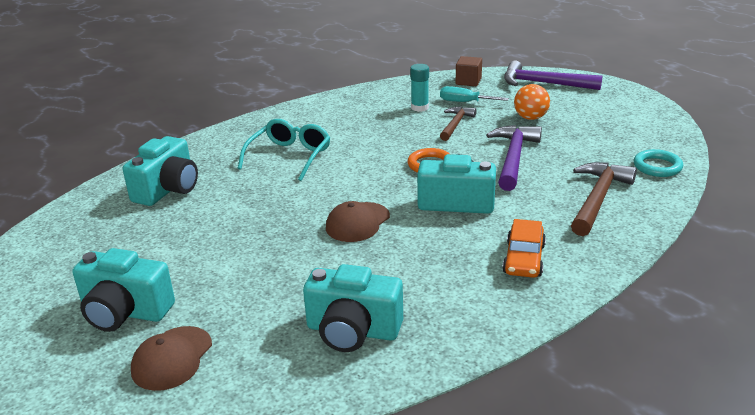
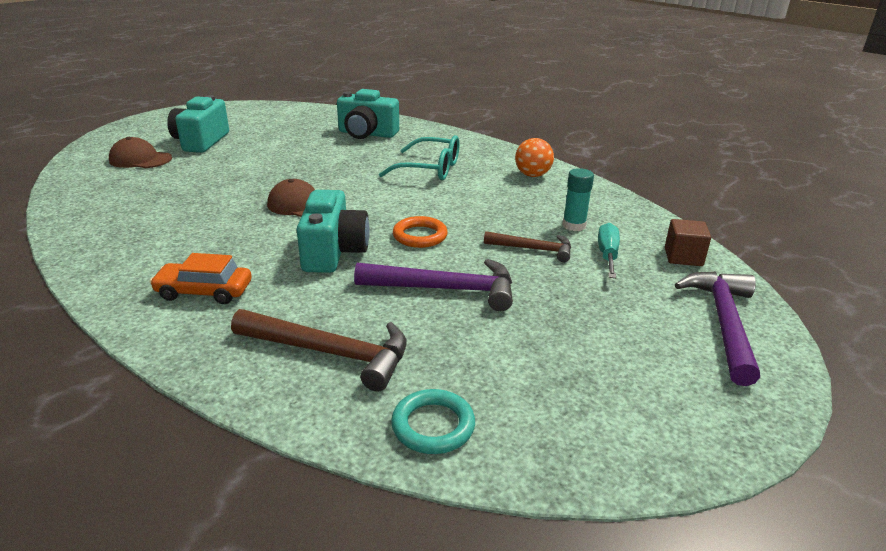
camera: 80 degrees right, 0 degrees up
turquoise camera [303,264,403,352] -> none
orange ball [514,84,550,120] -> orange ball moved to [515,138,554,177]

